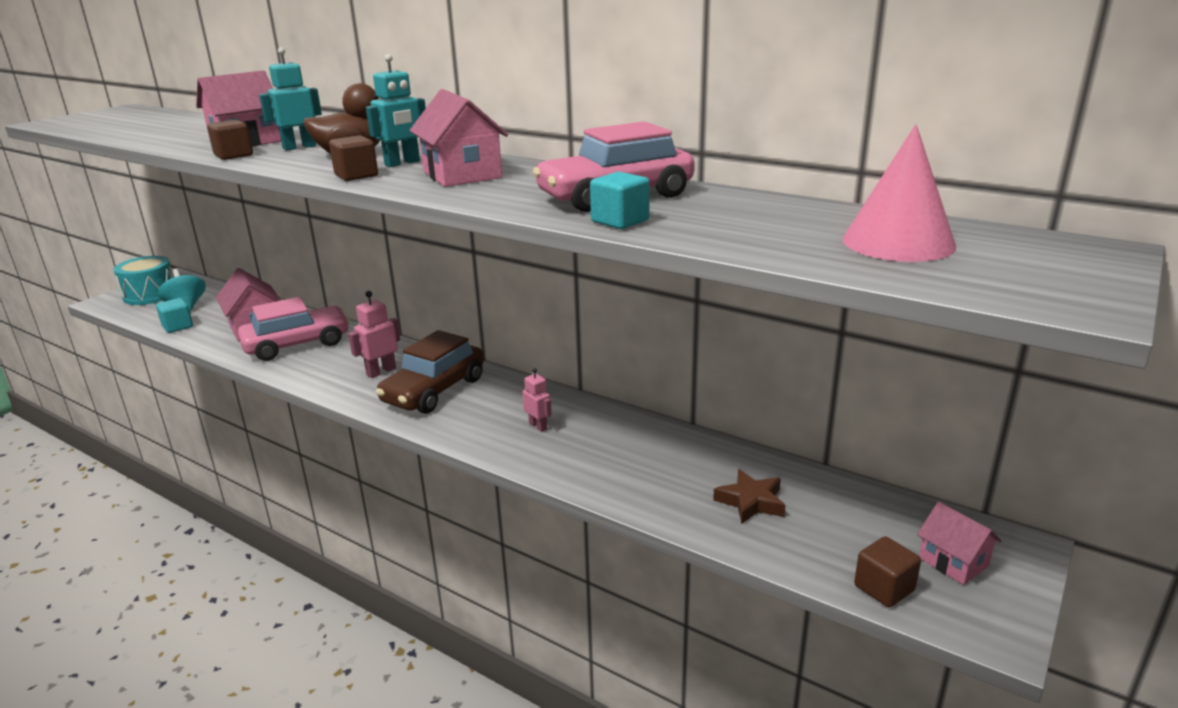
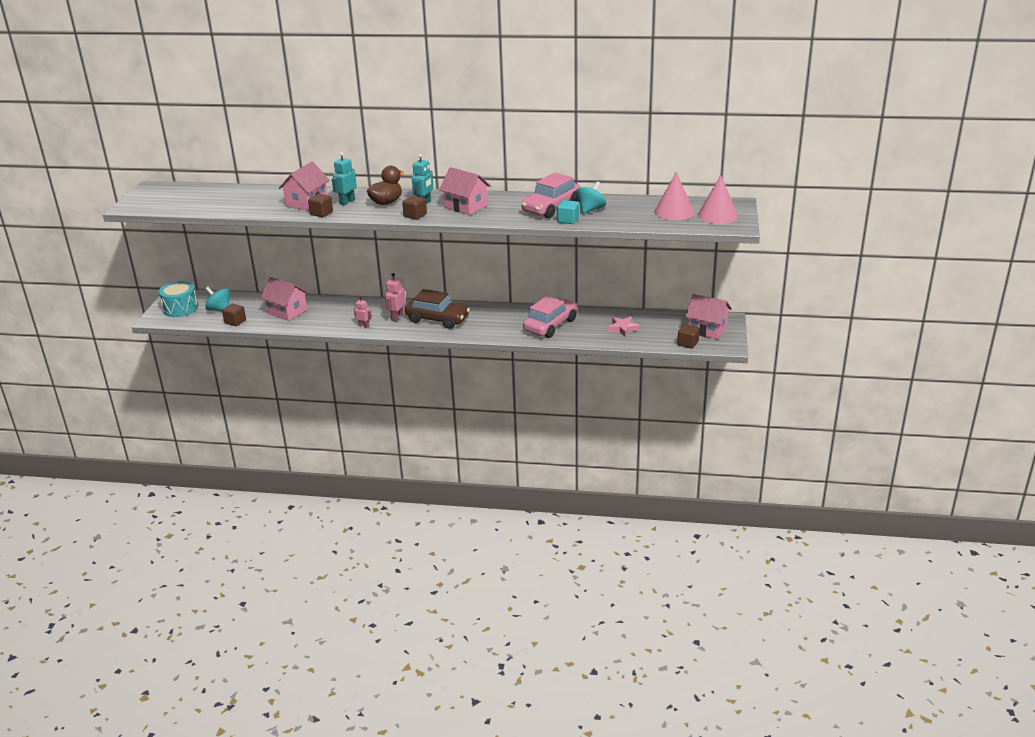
camera: 25 degrees left, 5 degrees up
turquoise cube [156,298,193,333] -> brown cube [222,304,246,326]
pink car [238,297,350,361] -> pink car moved to [523,296,577,338]
brown car [376,330,484,414] -> brown car turned 75 degrees counterclockwise [405,289,470,329]
pink robot [523,368,552,432] -> pink robot moved to [354,297,372,328]
brown star [713,469,785,524] -> pink star [608,316,640,337]
pink house [917,502,1002,585] -> pink house [685,294,732,339], size x1.60
none -> turquoise spinning top [576,181,606,214]
none -> pink cone [698,175,738,224]

